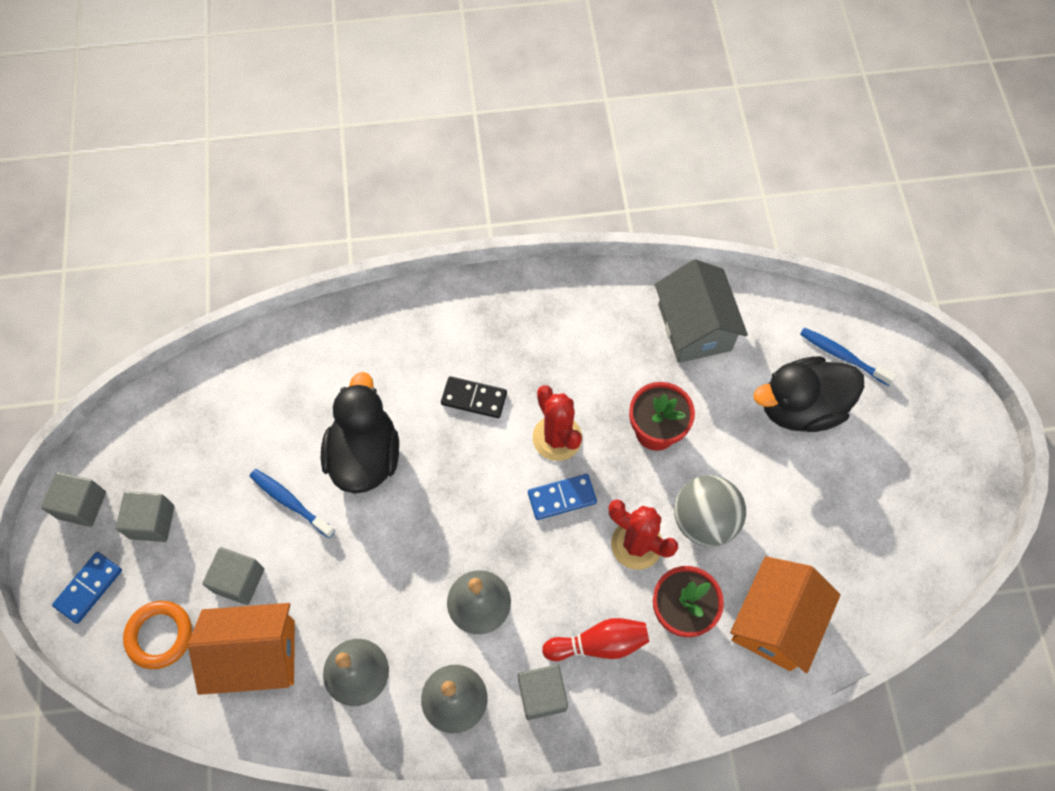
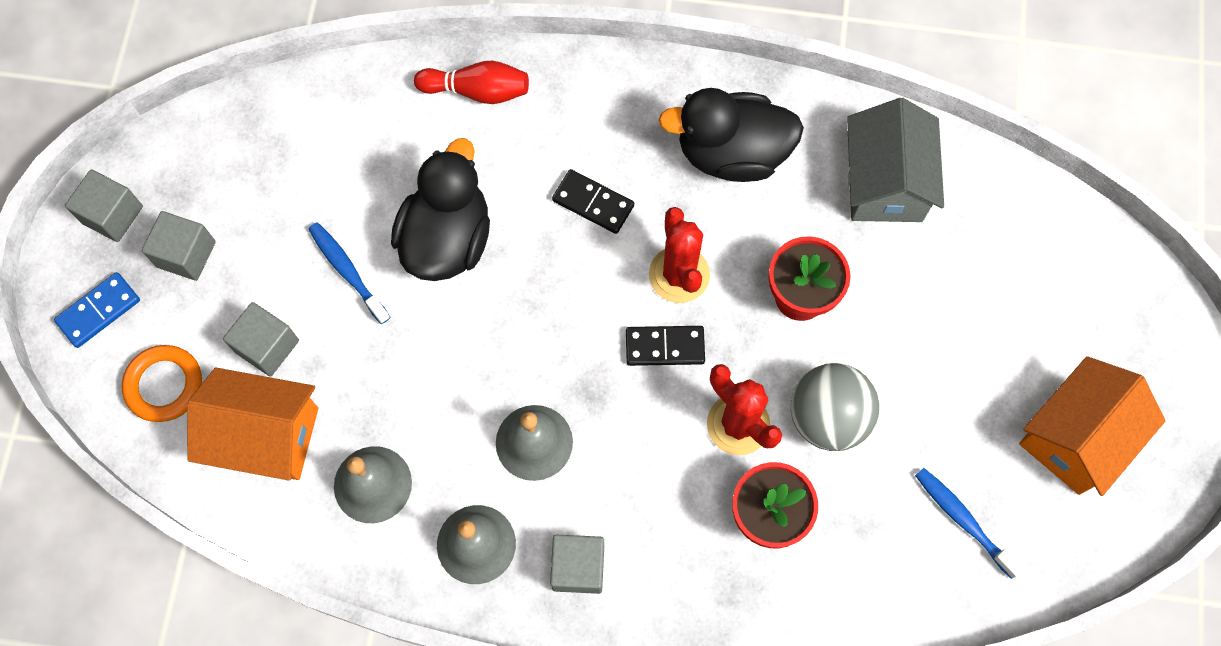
camera: 15 degrees right, 5 degrees up
blue domino [528,474,597,520] -> black domino [626,326,705,366]
red bowling pin [542,618,649,661] -> red bowling pin moved to [414,61,529,104]
orange house [730,556,841,673] -> orange house moved to [1019,356,1165,496]
black duck [754,356,864,432] -> black duck moved to [658,88,804,182]
blue toothbrush [800,328,897,386] -> blue toothbrush moved to [915,468,1024,579]

